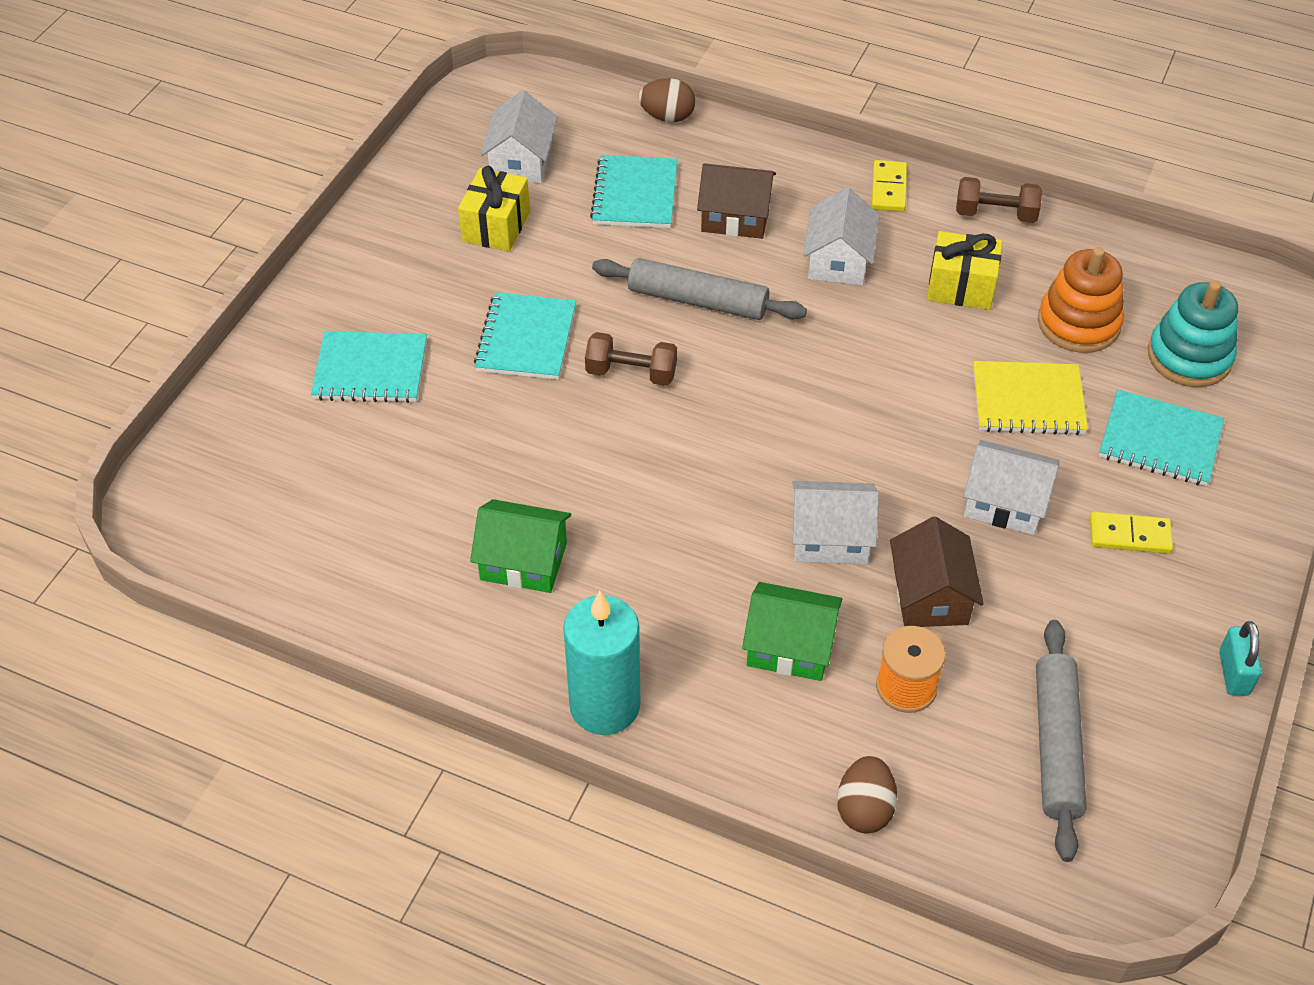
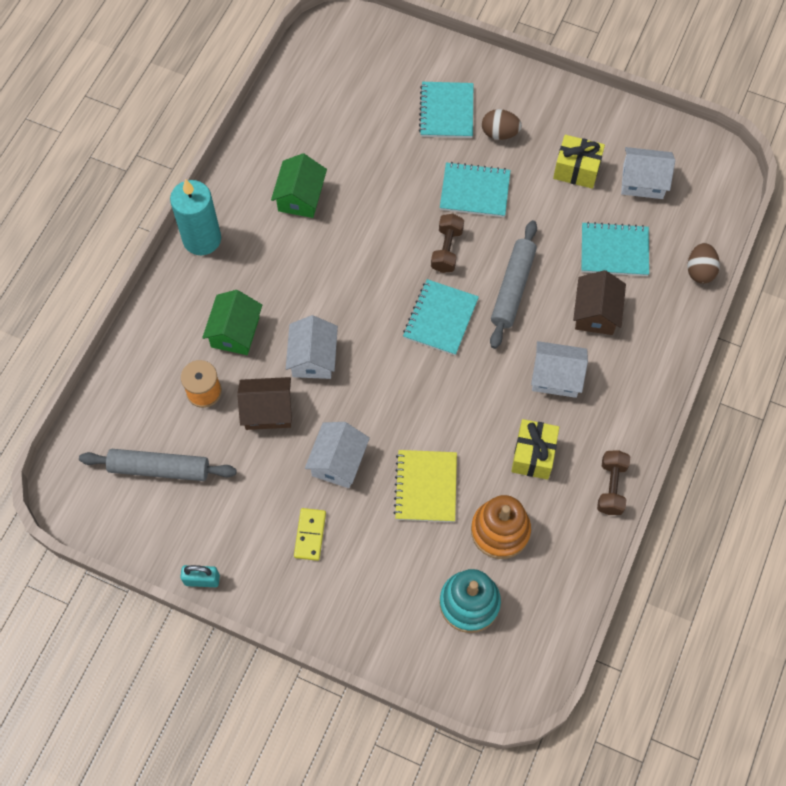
camera: 90 degrees right, 15 degrees up
brown egg [837,756,897,833] -> brown egg moved to [482,109,522,140]
yellow domino [872,160,907,212] -> none
turquoise notebook [1099,390,1224,486] -> turquoise notebook moved to [403,279,479,355]

